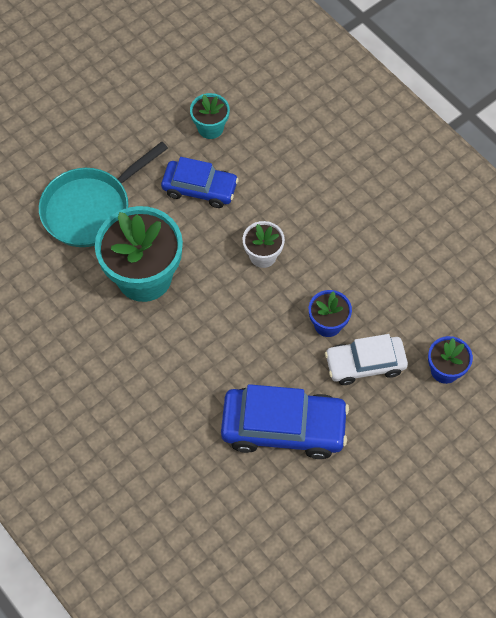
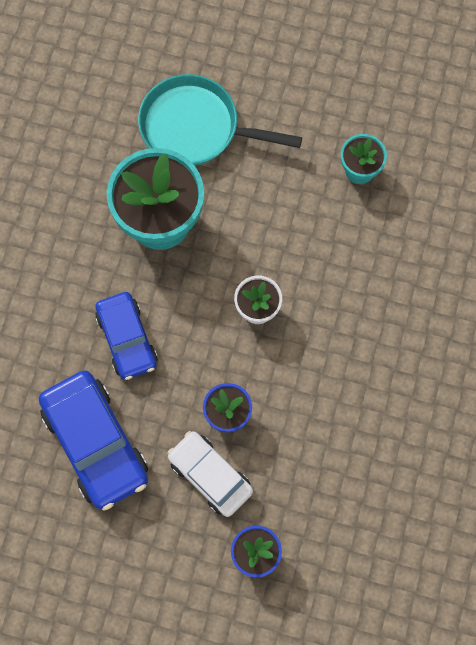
camera: 55 degrees right, 10 degrees up
blue car [161,157,239,208] -> blue car moved to [95,292,157,380]

